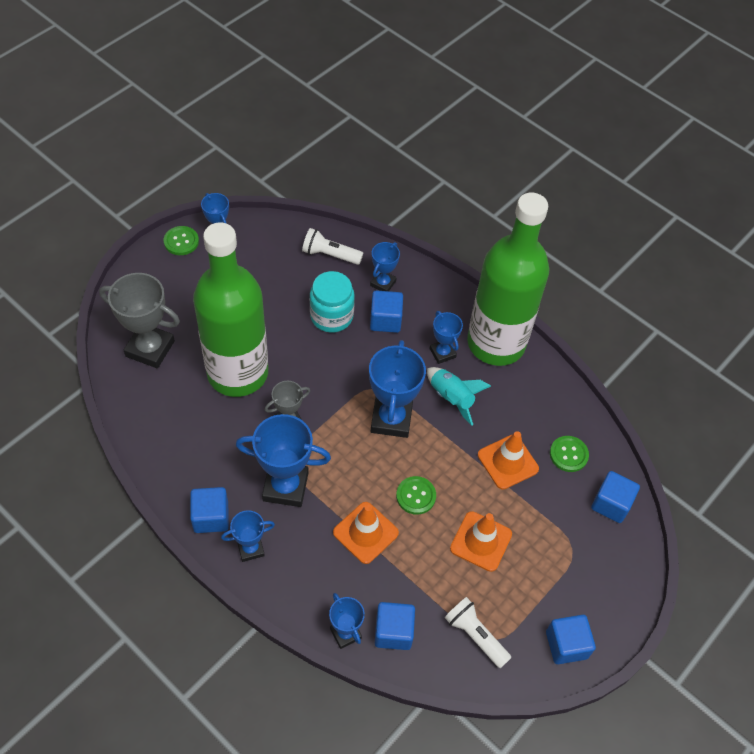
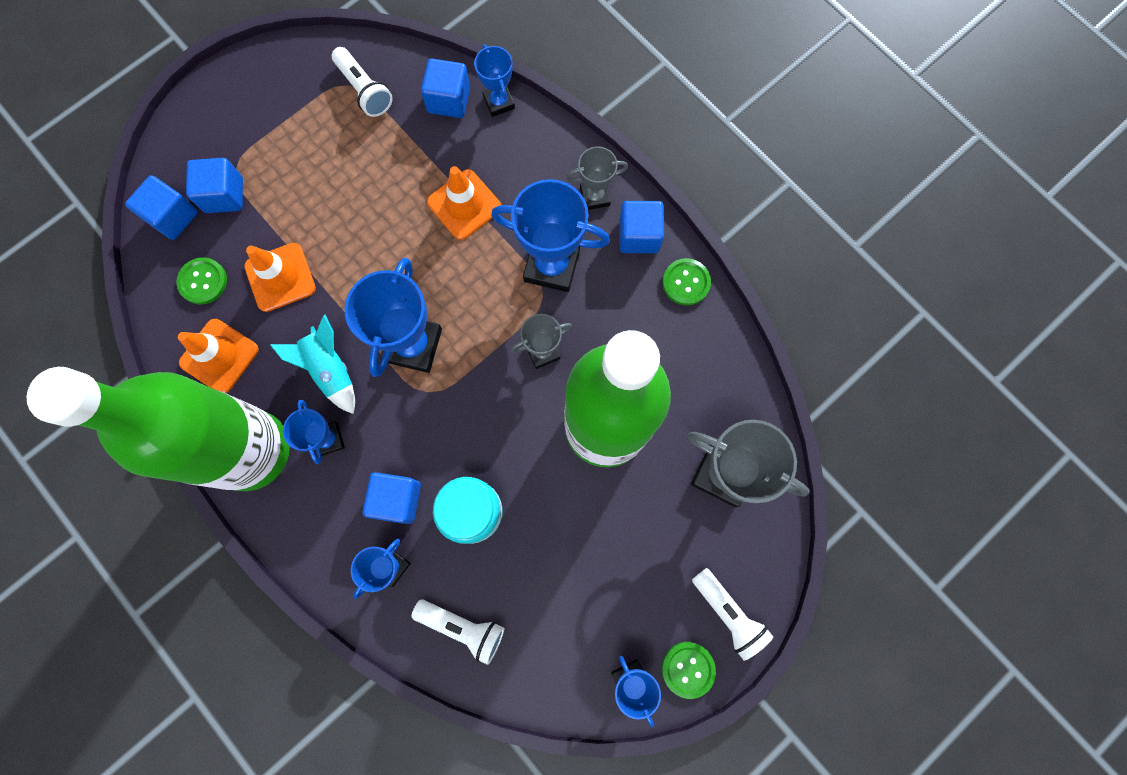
camera: 170 degrees left, 20 degrees up
blue trophy [221,510,275,562] -> grey trophy [566,146,628,210]
green button [396,476,436,515] -> green button moved to [662,258,711,305]
orange traffic cone [450,511,512,572] -> orange traffic cone moved to [178,319,259,393]
blue cube [546,615,596,664] -> blue cube moved to [186,158,243,213]
none -> white flashlight [692,568,773,661]

